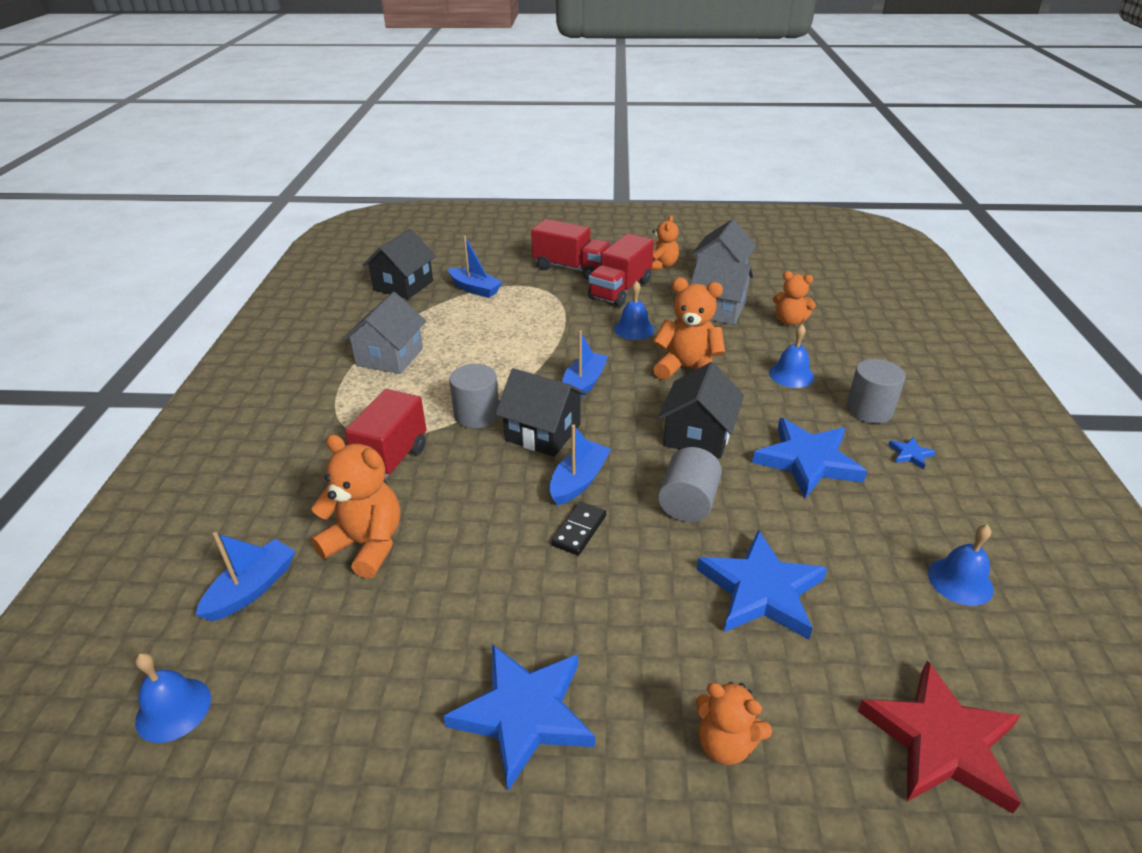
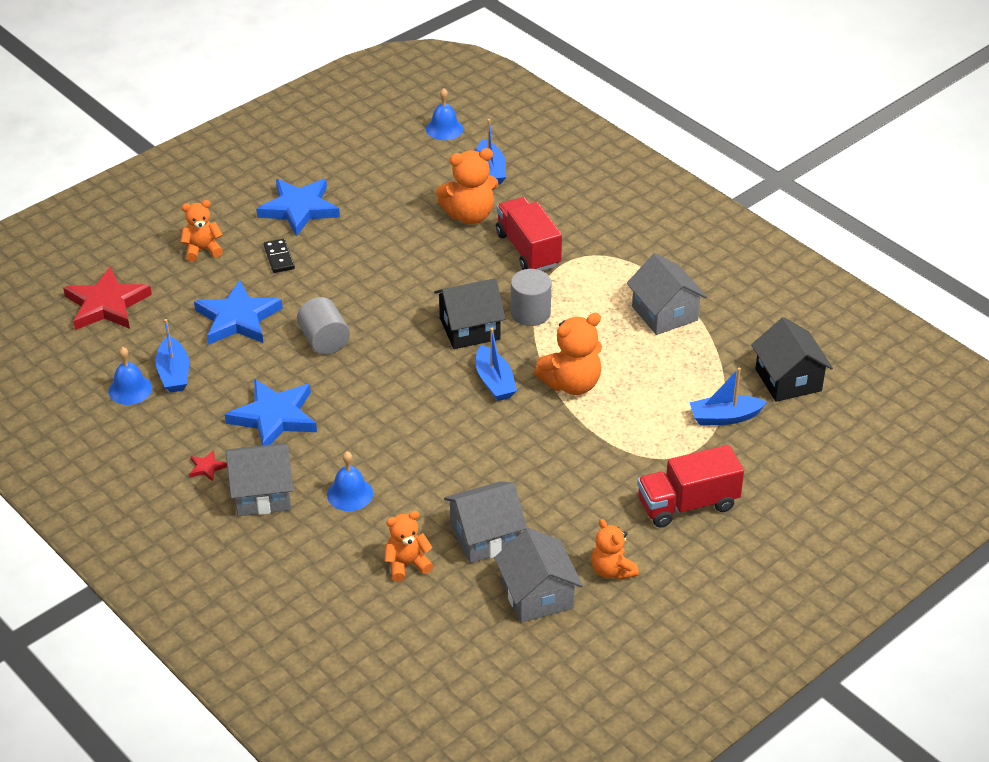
camera: 135 degrees right, 5 degrees up
blue boat [549,424,611,506] -> blue boat moved to [155,319,189,393]
black domino [551,502,606,555] -> black domino moved to [263,239,295,273]
red truck [588,233,654,307] -> none
blue bell [614,281,654,340] -> none
orange teddy bear [653,278,725,380] -> orange teddy bear moved to [534,313,602,395]
black house [658,362,744,458] -> none
grey cylinder [846,359,906,423] -> grey house [226,443,293,516]
blue star [888,437,936,469] -> red star [189,450,227,482]

